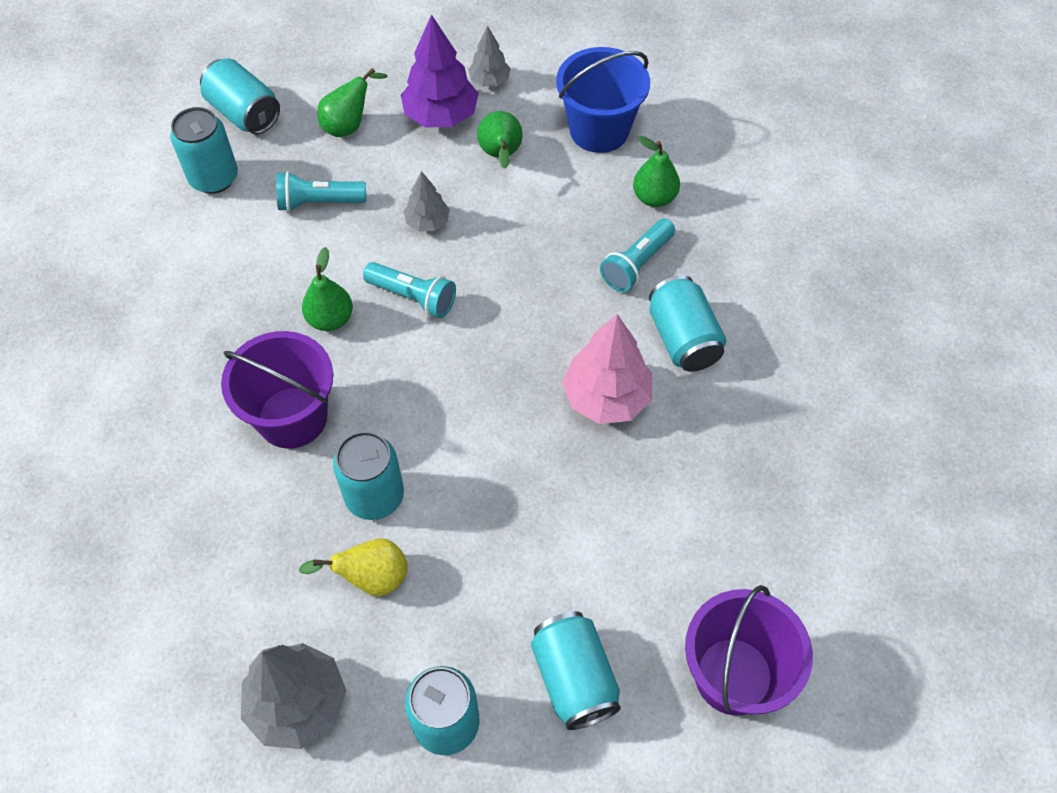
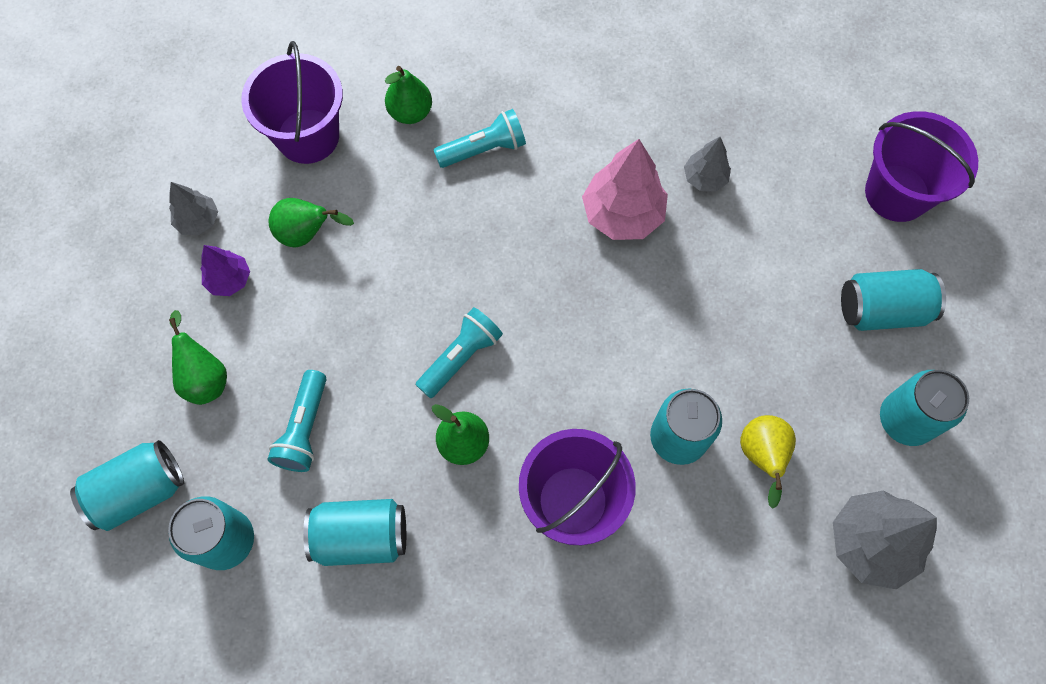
camera: 75 degrees left, 10 degrees up
purple tree [401,14,479,127] -> purple tree [200,245,250,296], size x0.56
grey tree [404,171,450,231] -> grey tree moved to [684,137,731,192]
blue bucket [556,47,650,153] -> purple bucket [241,41,343,164]
turquoise flashlight [600,219,675,292] -> turquoise flashlight turned 75 degrees counterclockwise [434,109,526,168]
turquoise can [649,275,726,372] -> turquoise can moved to [303,499,406,566]

